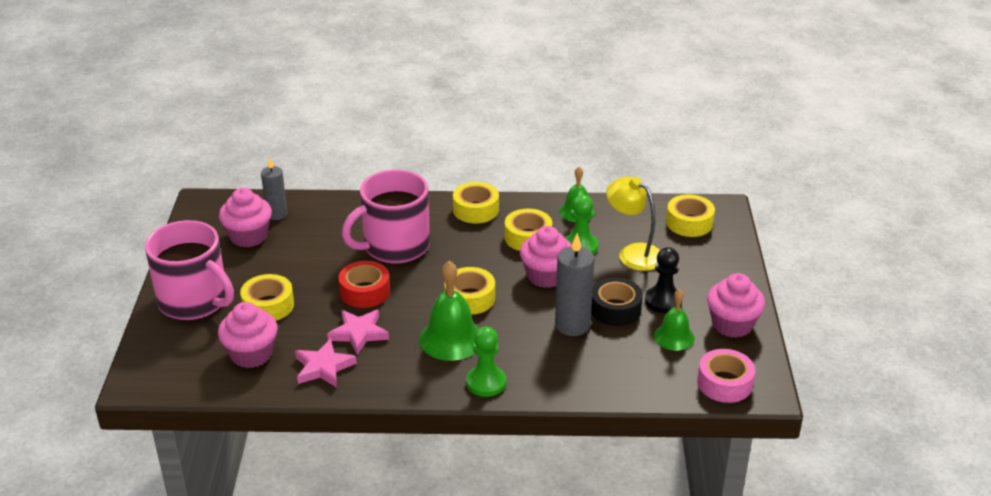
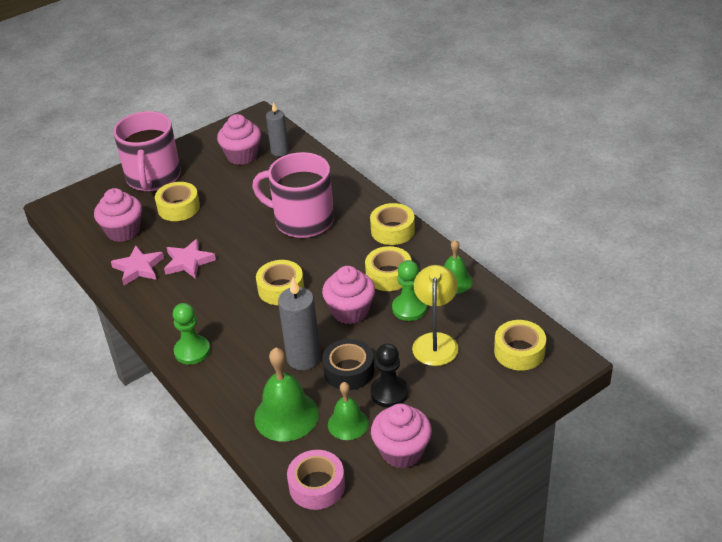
camera: 55 degrees right, 5 degrees up
red tape [338,261,390,308] -> none
green bell [419,261,480,361] -> green bell moved to [254,348,319,442]

